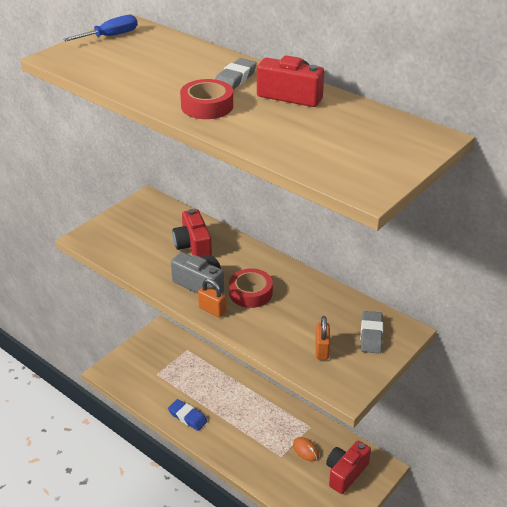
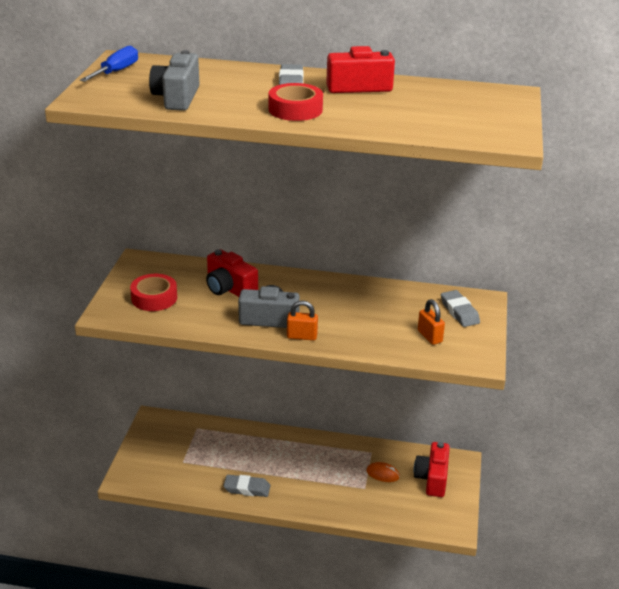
camera: 30 degrees left, 5 degrees down
blue eraser [168,399,208,431] -> grey eraser [224,475,270,497]
red tape [229,268,273,308] -> red tape moved to [130,274,177,311]
none -> grey camera [149,50,200,111]

